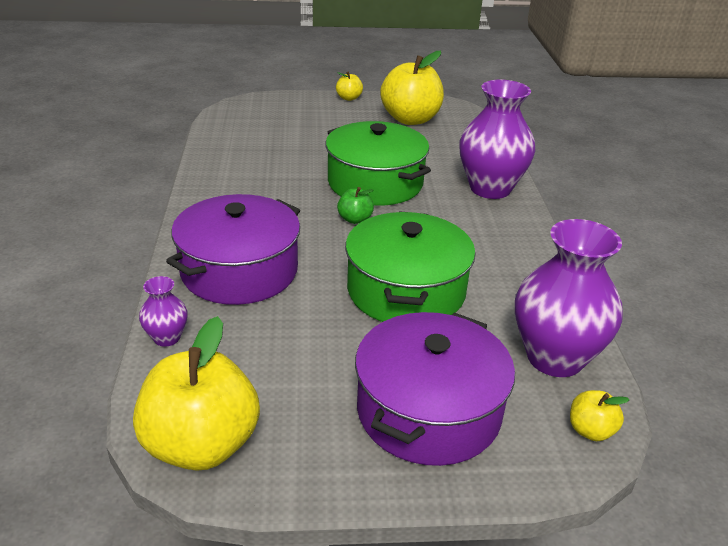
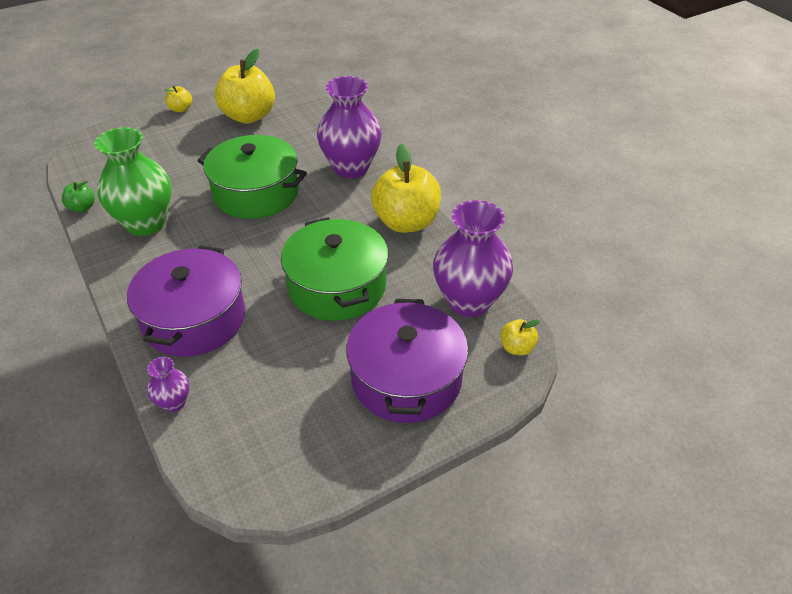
camera: 25 degrees left, 10 degrees up
yellow apple [133,316,260,471] -> yellow apple moved to [371,144,441,233]
green apple [337,187,374,224] -> green apple moved to [62,181,95,212]
none -> green vase [94,127,171,236]

